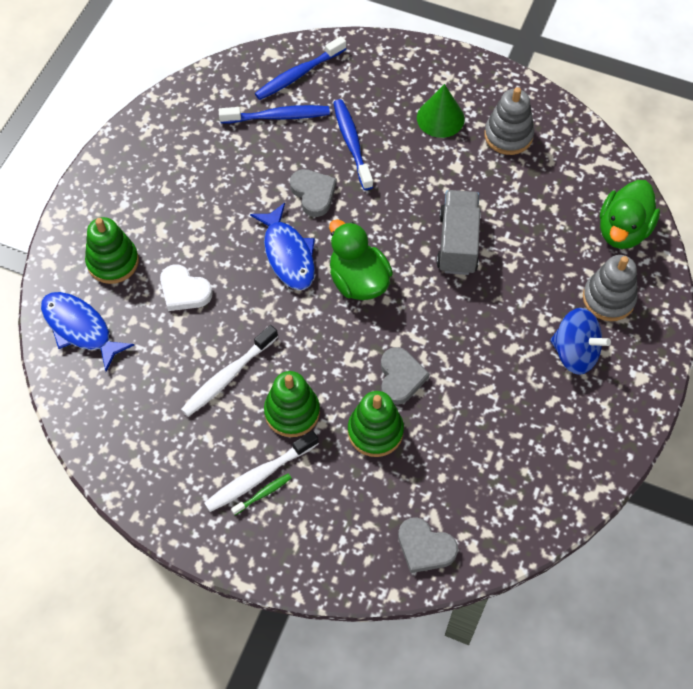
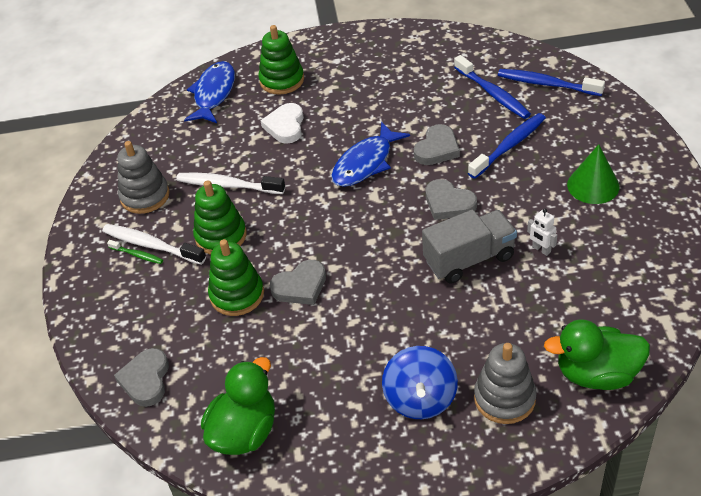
camera: 65 degrees right, 15 degrees down
green duck [329,219,393,300] -> green duck moved to [201,357,275,455]
grey stacking toy [484,87,534,155] -> grey stacking toy moved to [117,141,170,214]
none -> grey heart [426,179,477,220]
none -> white robot [527,209,557,256]

